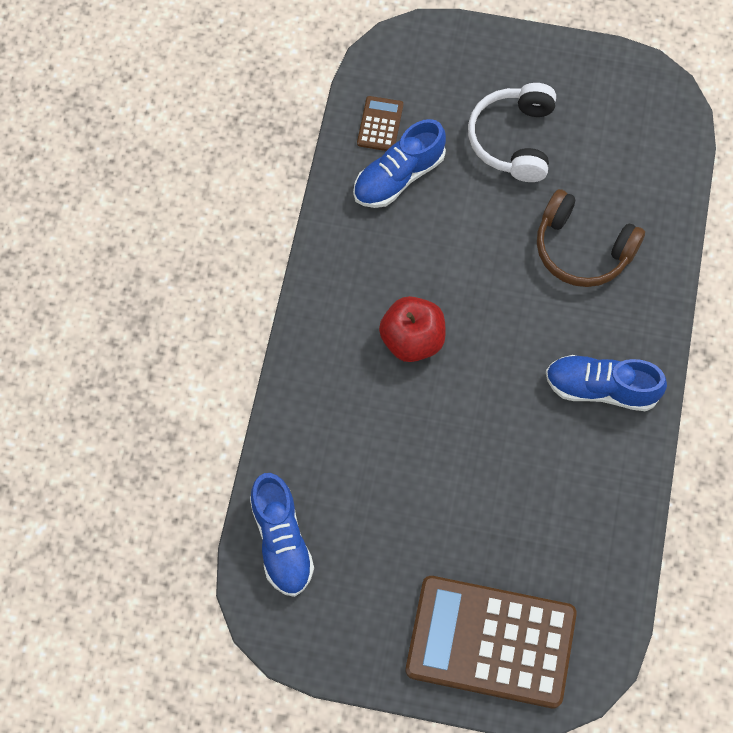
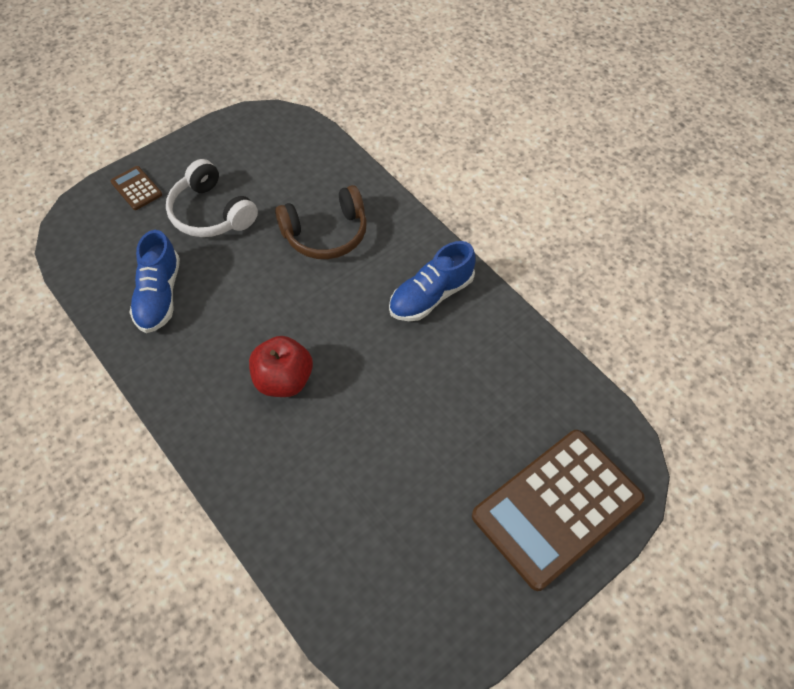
camera: 50 degrees left, 10 degrees down
blue shoe [250,473,314,597] -> none
brown calculator [357,96,403,151] -> brown calculator moved to [111,166,162,210]

